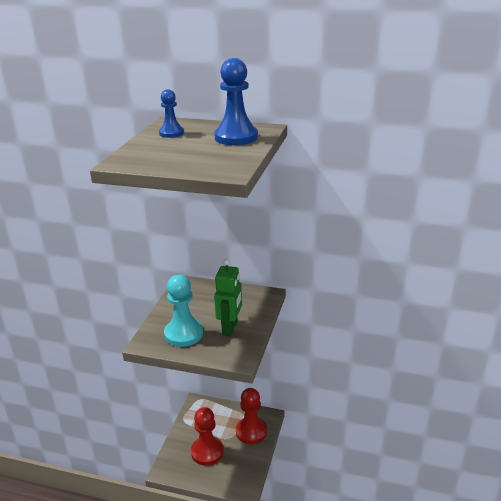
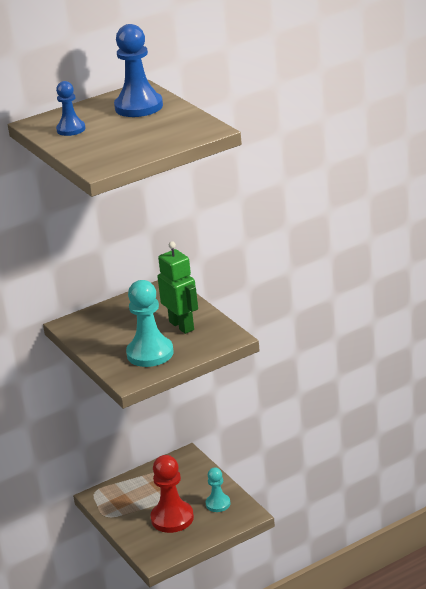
camera: 45 degrees left, 0 degrees up
red pawn [236,388,267,444] -> none
none -> turquoise pawn [206,468,230,512]

